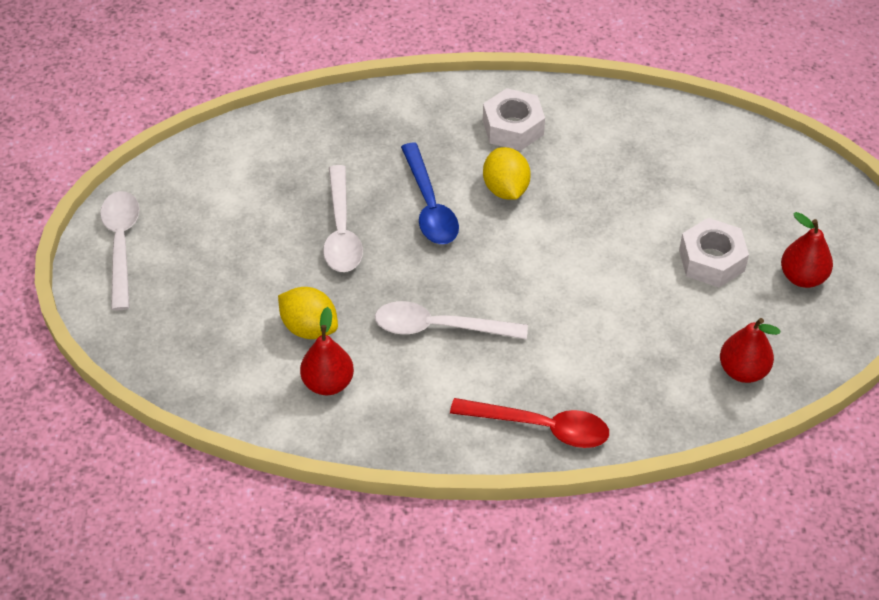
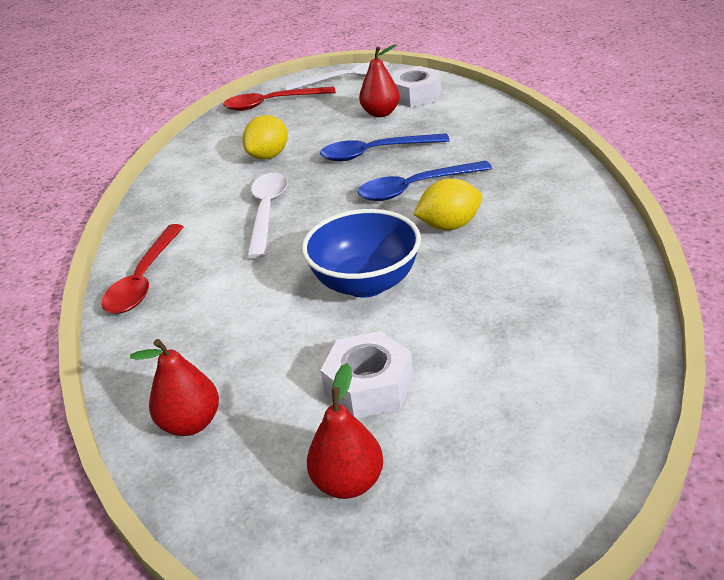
camera: 90 degrees right, 15 degrees down
red pear [300,307,354,395] -> red pear moved to [359,44,400,117]
white spoon [323,165,363,272] -> blue spoon [320,133,450,161]
white nut [483,88,545,151] -> white nut moved to [392,66,441,108]
none -> red spoon [223,86,336,111]
none -> blue bowl [302,209,421,298]

